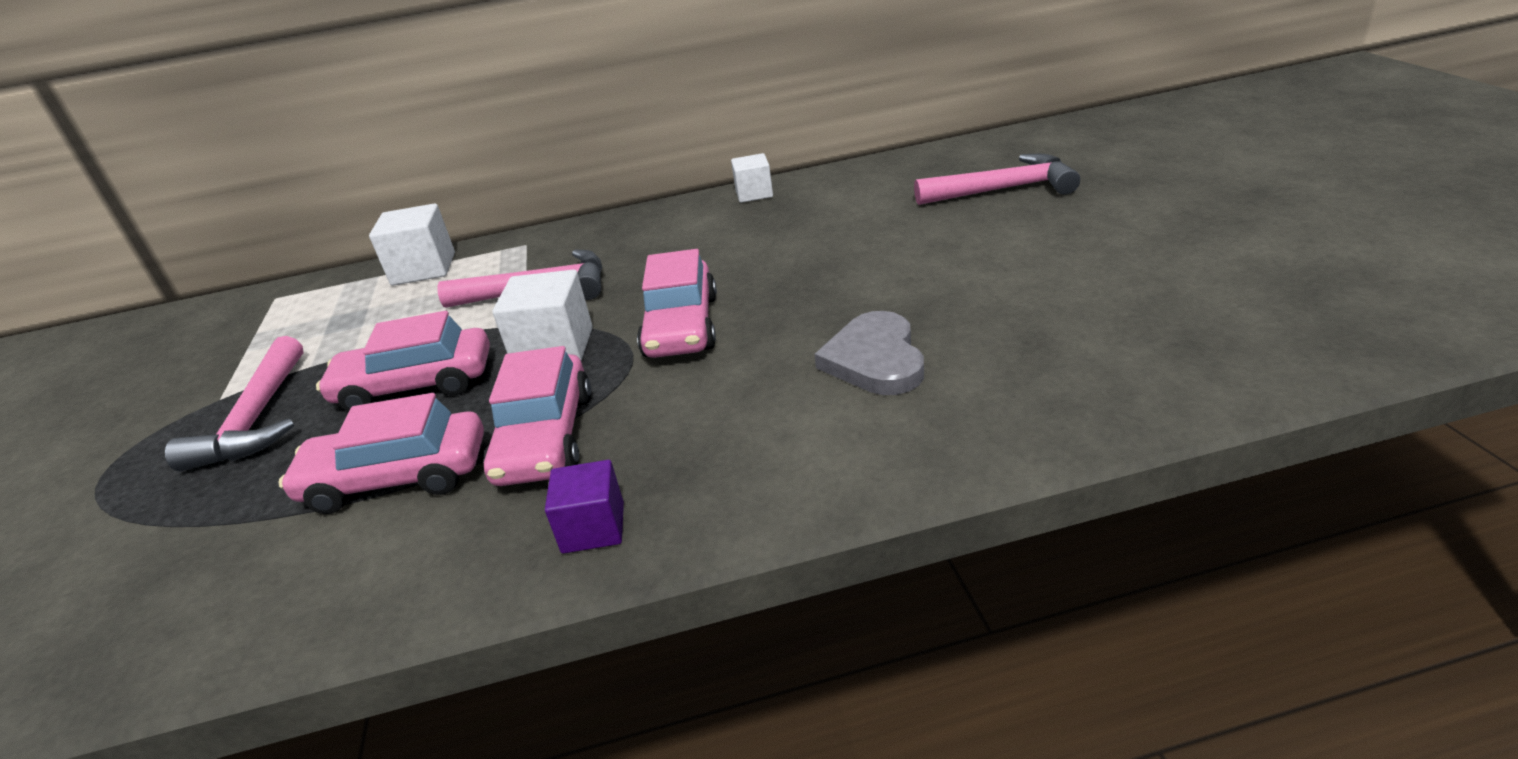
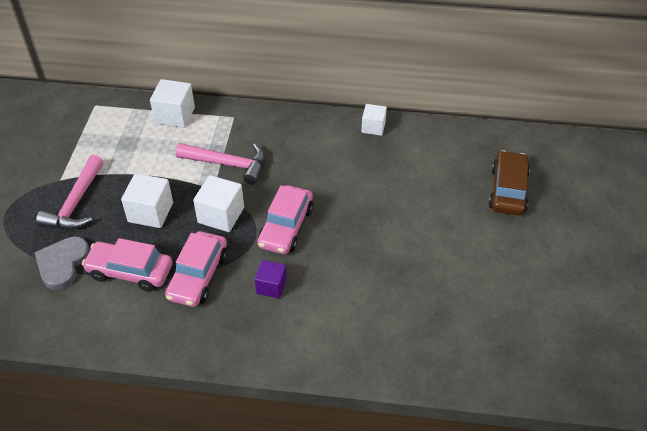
camera: 15 degrees right, 15 degrees up
pink car [316,311,490,412] -> white cube [121,173,173,228]
purple cube [545,460,624,554] -> purple cube moved to [255,260,287,298]
grey heart [814,311,924,395] -> grey heart moved to [34,236,90,290]
pink hammer [914,154,1080,205] -> brown car [489,150,530,216]

